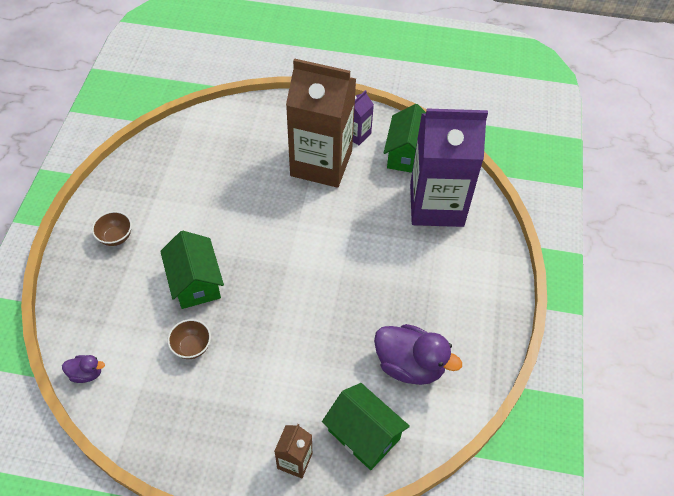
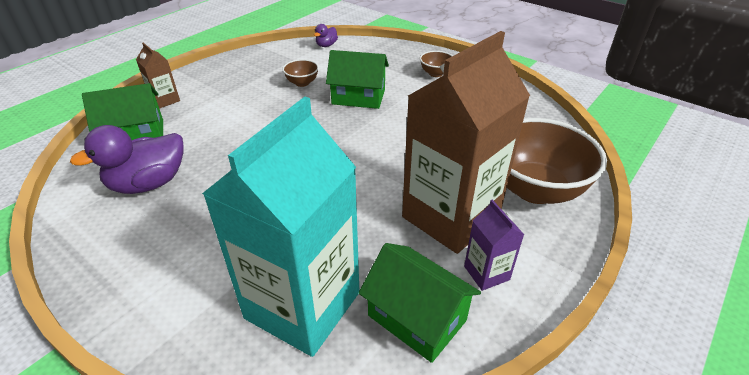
camera: 120 degrees right, 15 degrees down
purple carton [410,108,488,227] -> turquoise carton [202,97,359,357]
none -> brown bowl [507,118,607,204]

